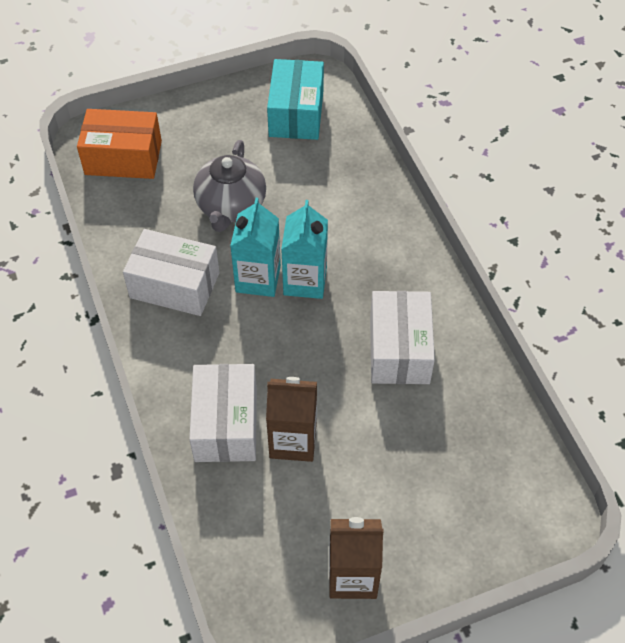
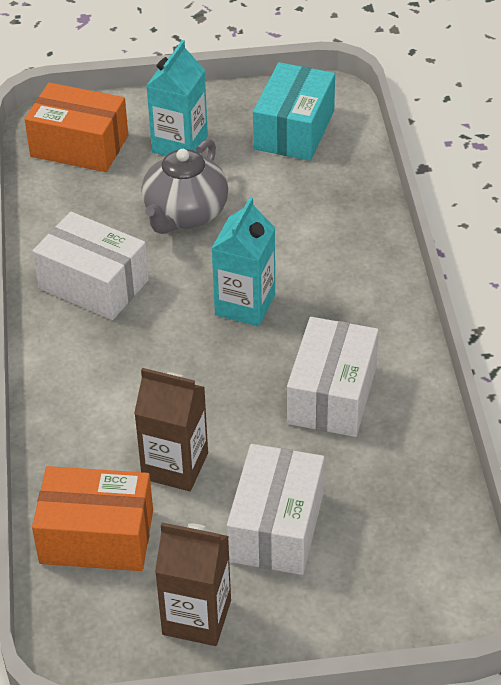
camera: 15 degrees right, 10 degrees down
white box [189,364,257,462] -> white box moved to [227,444,324,575]
turquoise carton [230,198,281,297] -> turquoise carton moved to [146,40,208,156]
none -> orange box [32,466,153,571]

